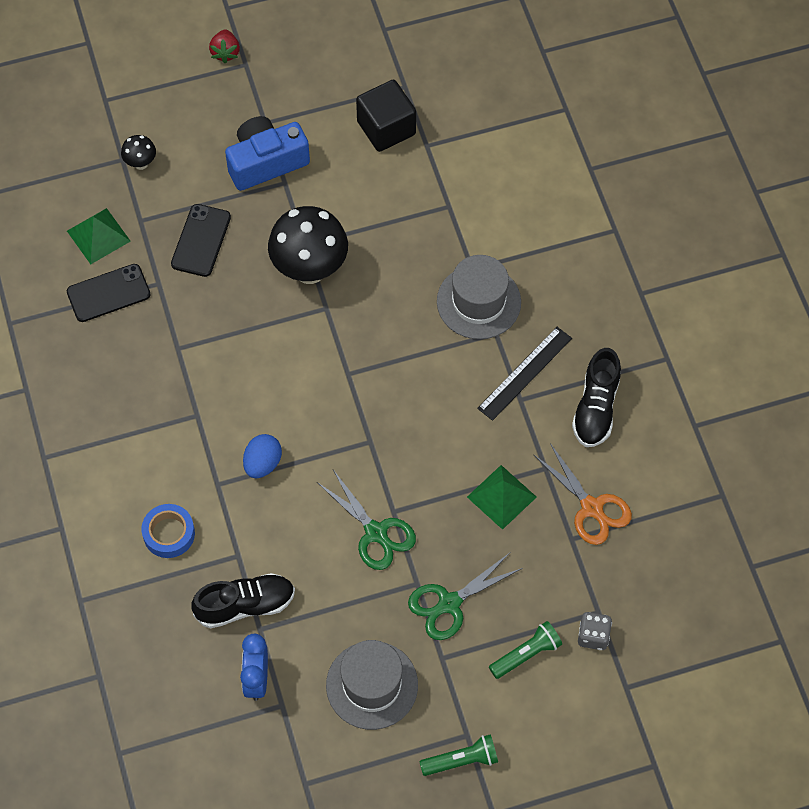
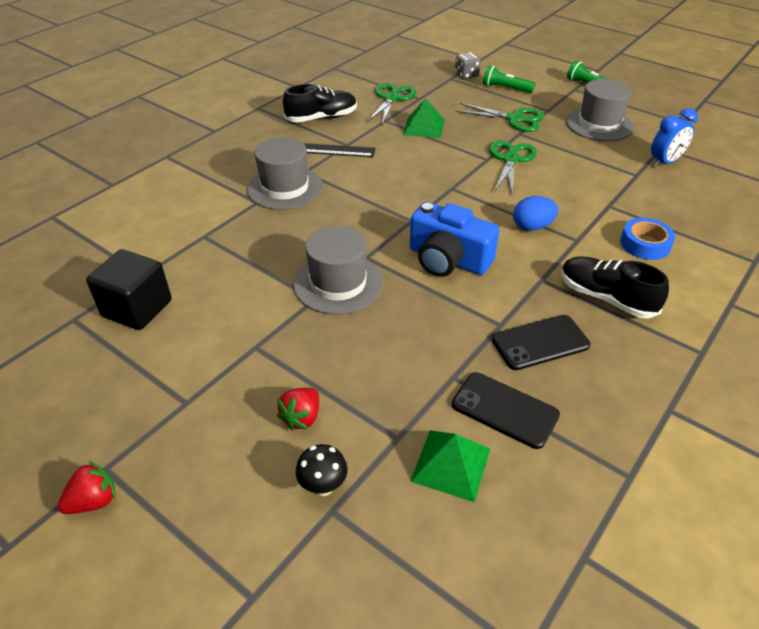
camera: 125 degrees left, 20 degrees down
black phone [171,204,231,277] -> black phone moved to [492,315,590,370]
black shoe [191,573,295,628] -> black shoe moved to [561,256,669,319]
blue camera [225,116,310,191] -> blue camera moved to [410,202,500,277]
black mushroom [268,206,348,284] -> grey hat [293,226,383,315]
orange scissors [534,443,632,545] -> green scissors [367,83,416,125]
none -> red strawberry [276,388,319,431]

